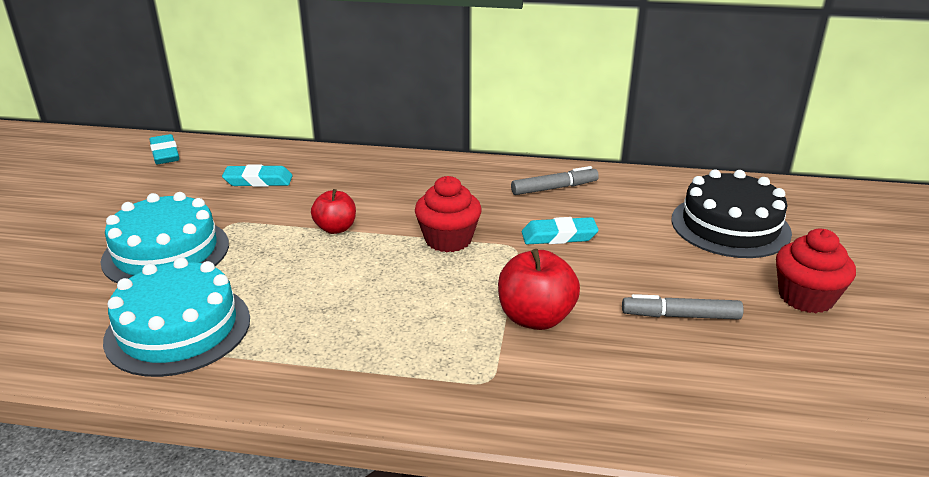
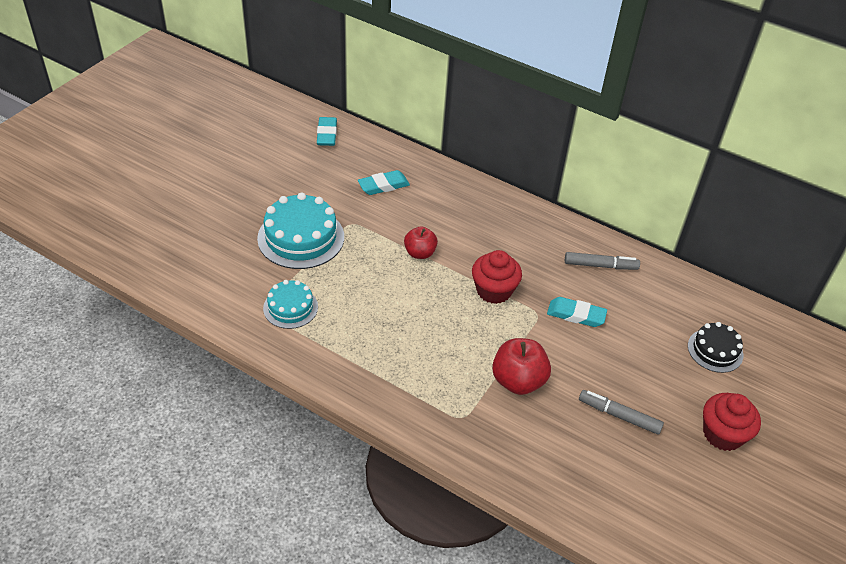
camera: 20 degrees right, 15 degrees up
turquoise cake [103,257,250,377] -> turquoise cake [263,280,318,329], size x0.59
turquoise eraser [222,164,293,187] -> turquoise eraser turned 45 degrees counterclockwise [358,170,410,195]
black cake [671,169,792,258] -> black cake [688,322,743,373], size x0.59

